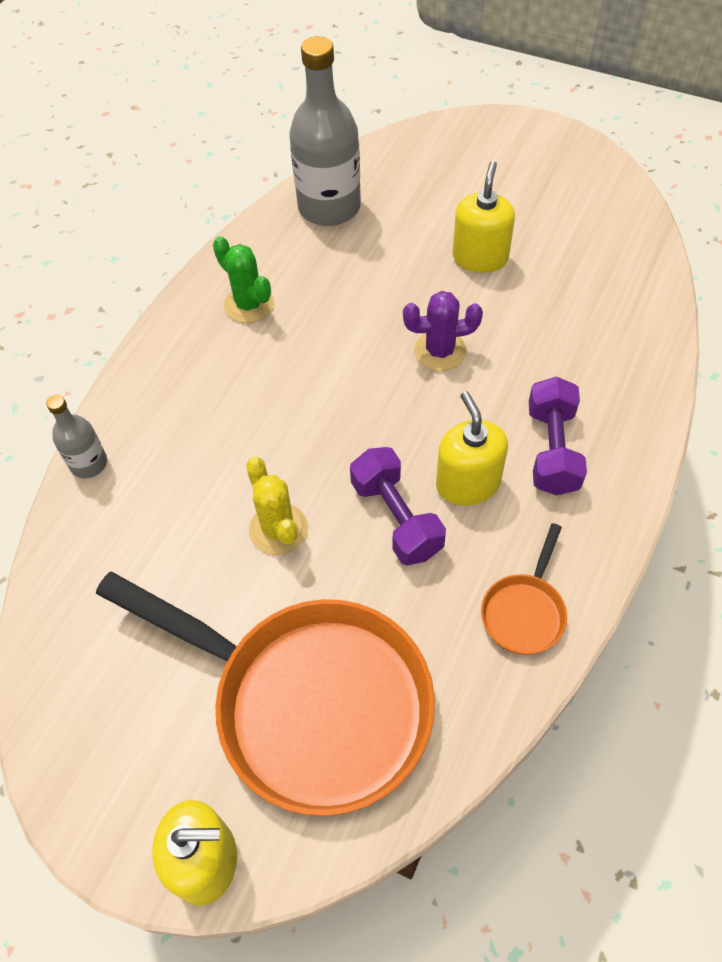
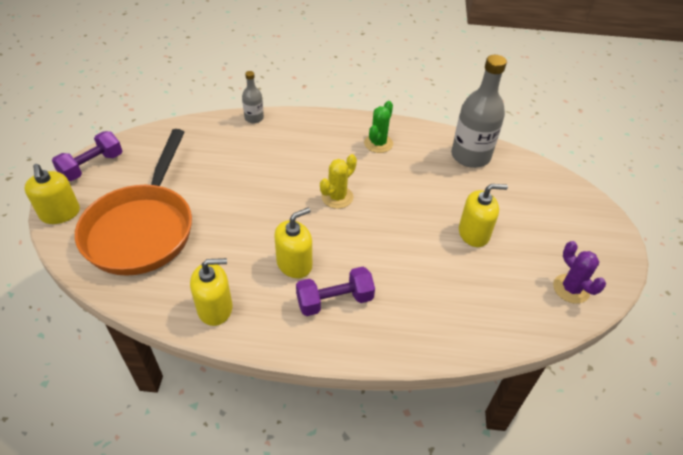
camera: 65 degrees right, 10 degrees down
yellow cactus [246,457,308,555] -> yellow cactus moved to [320,154,357,209]
purple dumbbell [350,447,446,565] -> purple dumbbell moved to [52,131,122,181]
purple cactus [403,291,483,371] -> purple cactus moved to [553,241,606,304]
orange pan [481,523,567,655] -> yellow soap dispenser [190,258,232,326]

